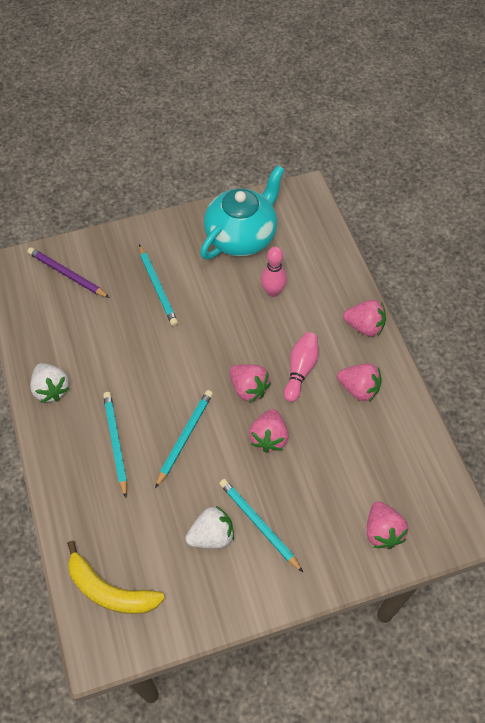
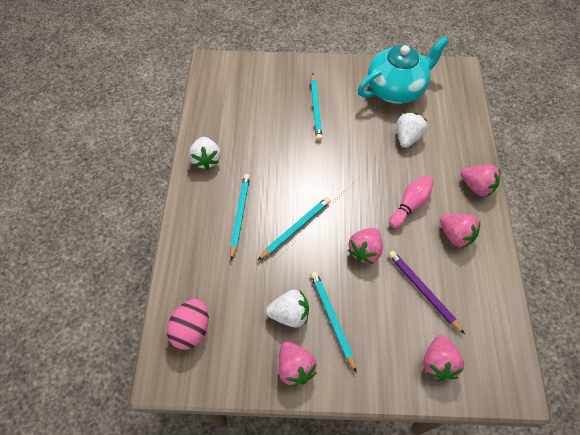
camera: 20 degrees right, 0 degrees up
purple pencil [28,247,110,298] -> purple pencil moved to [388,251,465,334]
yellow banana [67,541,165,614] -> pink egg [167,299,209,350]
pink strawberry [229,364,271,403] -> pink strawberry moved to [279,341,317,387]
pink bowling pin [261,247,287,297] -> white strawberry [397,112,427,148]

